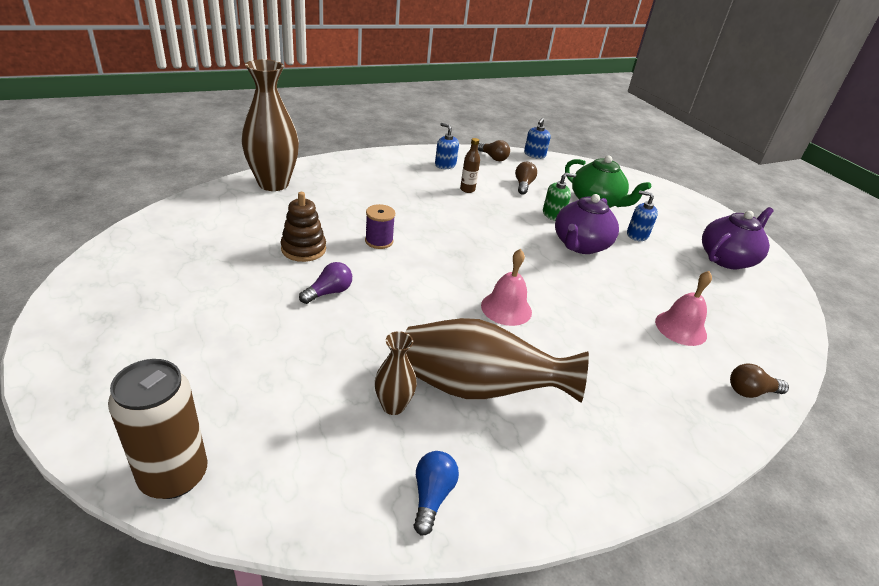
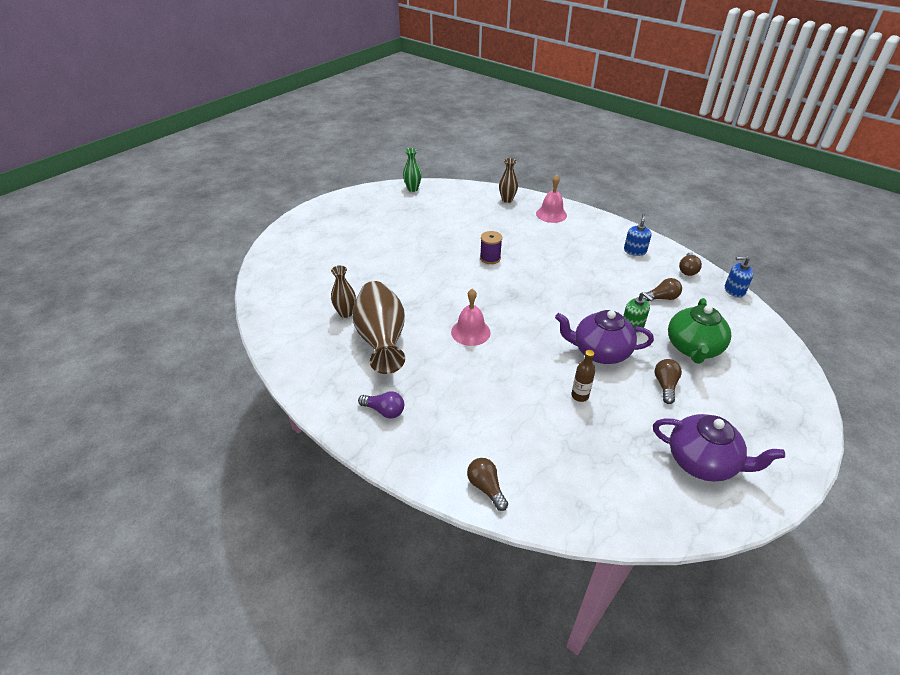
camera: 70 degrees right, 5 degrees up
brown can [108,359,207,499] -> none
brown vase [241,59,299,191] -> brown vase [499,158,518,203], size x0.50
brown stacking toy [281,192,326,262] -> none
purple light bulb [299,262,352,304] -> purple light bulb moved to [358,391,404,419]
blue light bulb [414,451,459,535] -> none
brown bottle [460,138,480,193] -> brown bottle moved to [571,350,595,402]
blue soap dispenser [627,191,658,241] -> brown light bulb [655,359,682,404]
pink bell [655,271,712,346] -> pink bell moved to [536,175,567,223]
none -> green vase [403,148,422,192]

